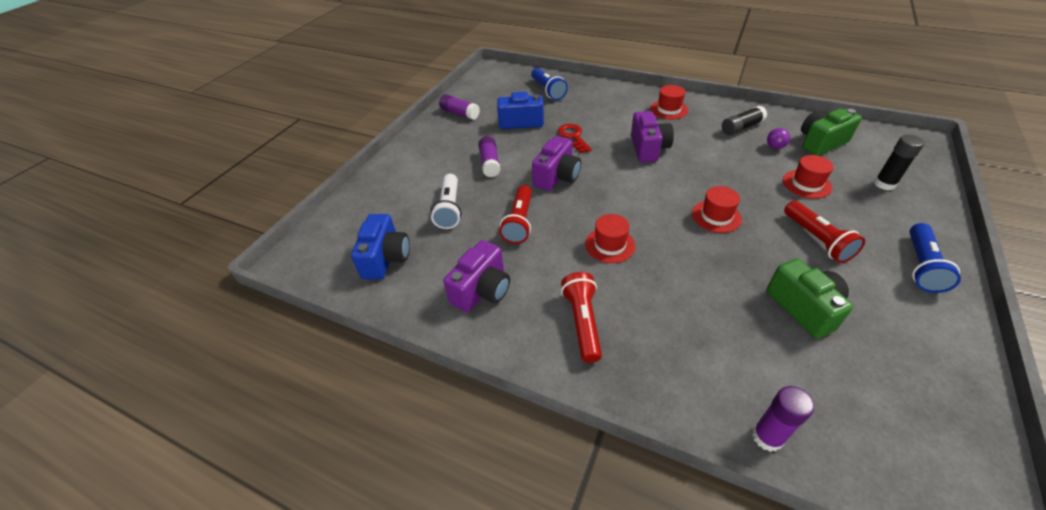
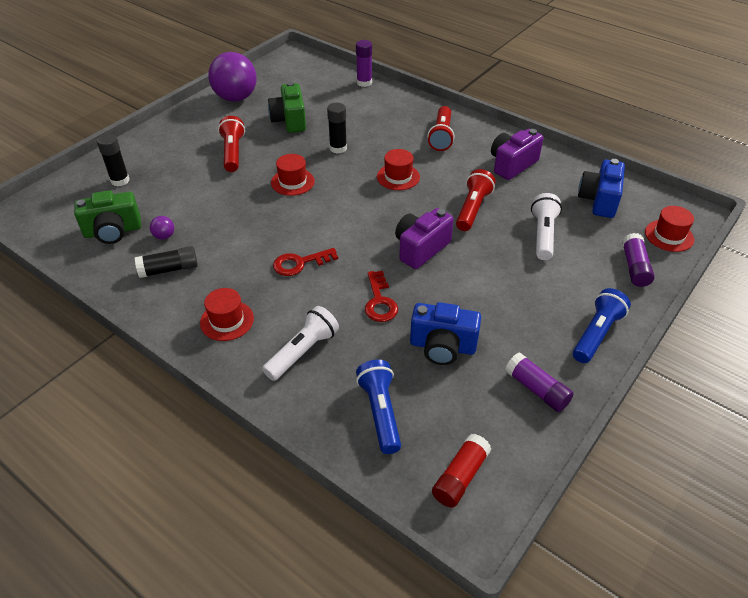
camera: 170 degrees left, 0 degrees up
purple glue stick [478,136,500,177] -> purple glue stick moved to [622,233,655,287]
purple camera [631,111,674,163] -> red key [273,248,338,276]
red hat [783,155,834,199] -> red hat moved to [645,206,694,252]
blue flashlight [909,223,961,293] -> blue flashlight moved to [573,288,631,363]
none -> purple ball [208,52,257,102]
none -> white flashlight [262,306,339,381]
none -> black glue stick [327,103,347,153]
none -> red glue stick [432,434,491,508]

